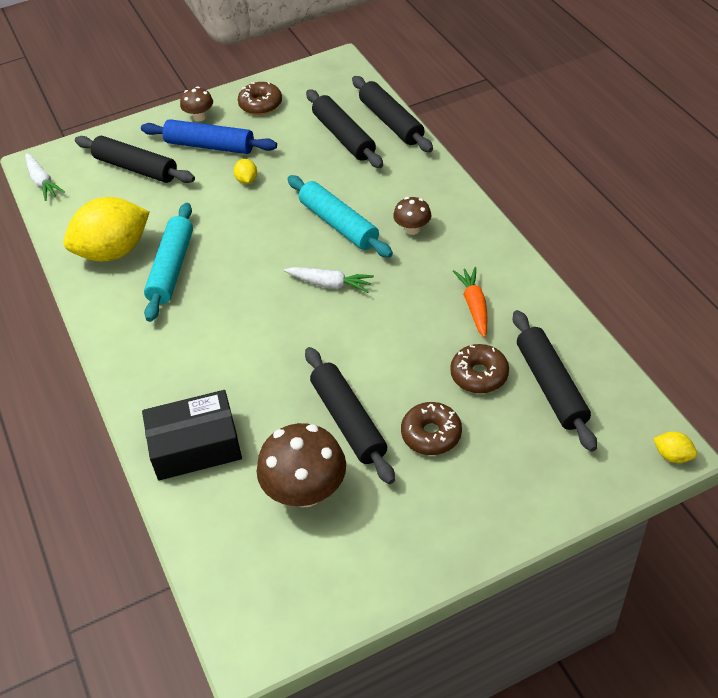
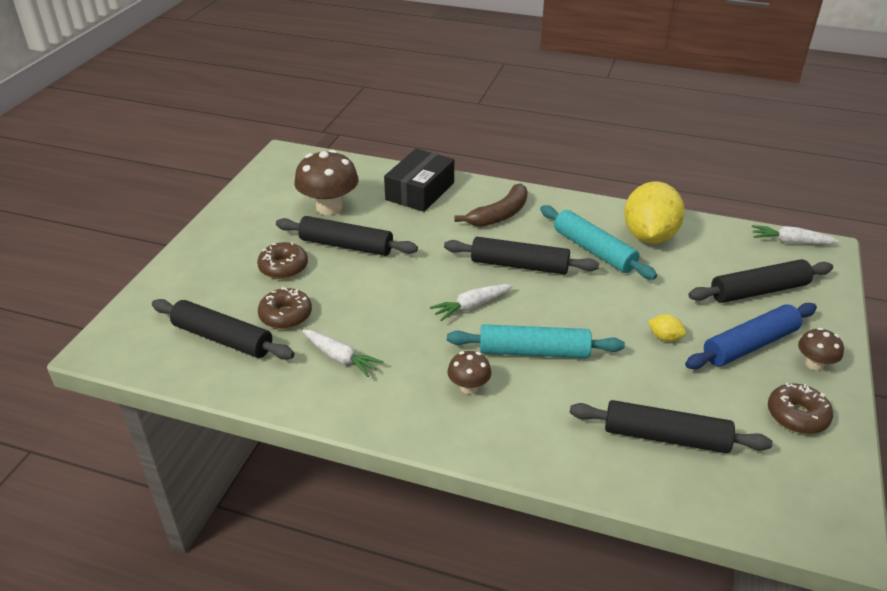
camera: 130 degrees right, 10 degrees down
black rolling pin [352,76,433,152] -> black rolling pin moved to [444,237,599,275]
orange carrot [453,267,487,338] -> white carrot [302,330,384,377]
yellow lemon [653,431,697,463] -> none
none -> brown banana [454,183,528,227]

